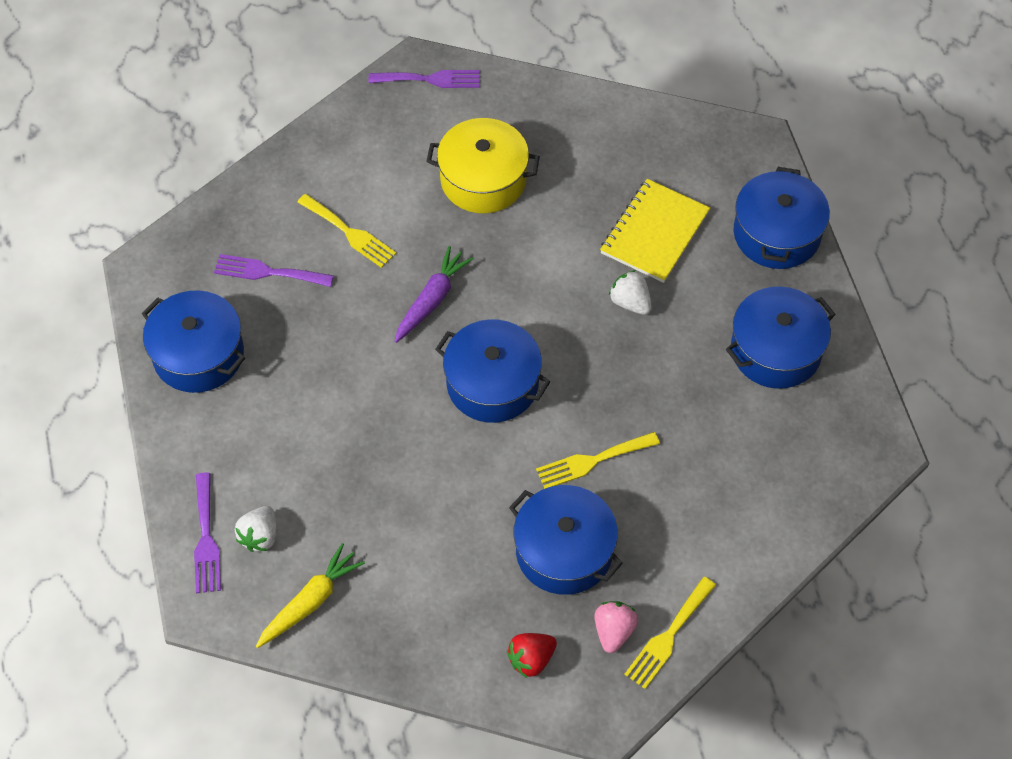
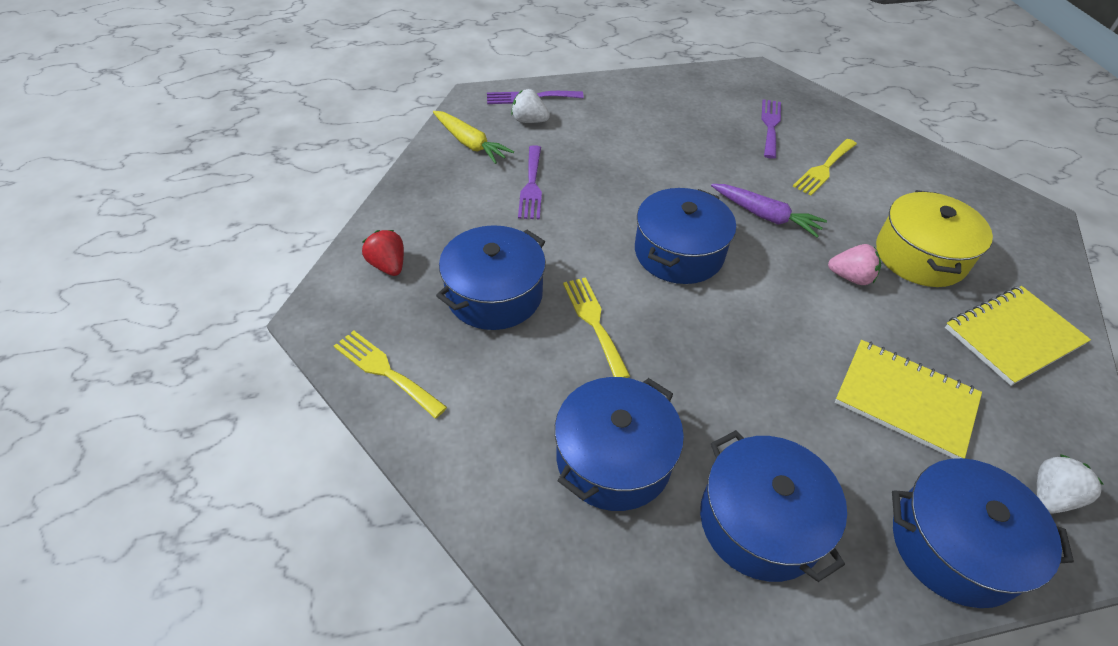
camera: 90 degrees right, 10 degrees down
blue pot [142,290,245,393] -> blue pot moved to [555,377,684,511]
purple fork [369,70,480,88] -> purple fork moved to [518,145,542,219]
pink strawberry [594,601,638,653] -> pink strawberry moved to [828,244,881,285]
white strawberry [609,270,652,315] -> white strawberry moved to [1037,454,1104,514]
none -> yellow notebook [945,286,1091,386]

